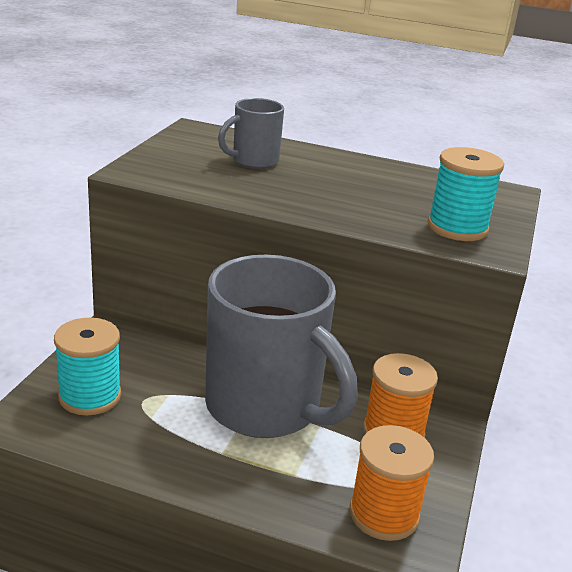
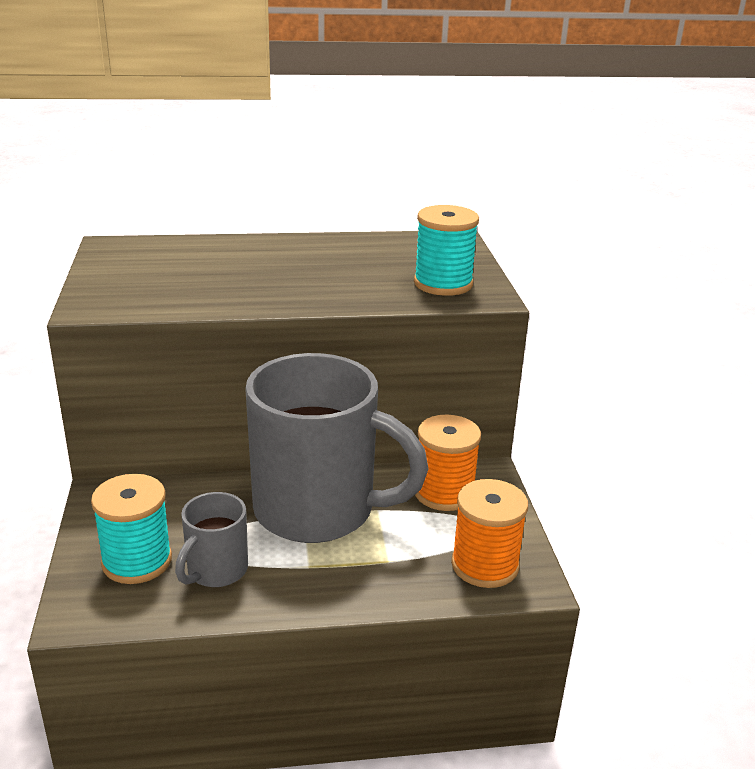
camera: 25 degrees left, 0 degrees up
grey mug [218,98,284,169] -> grey mug moved to [175,492,248,587]

